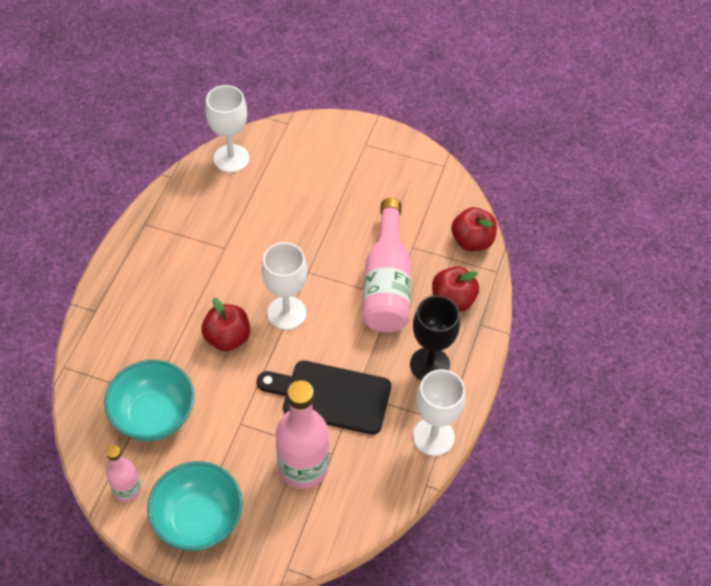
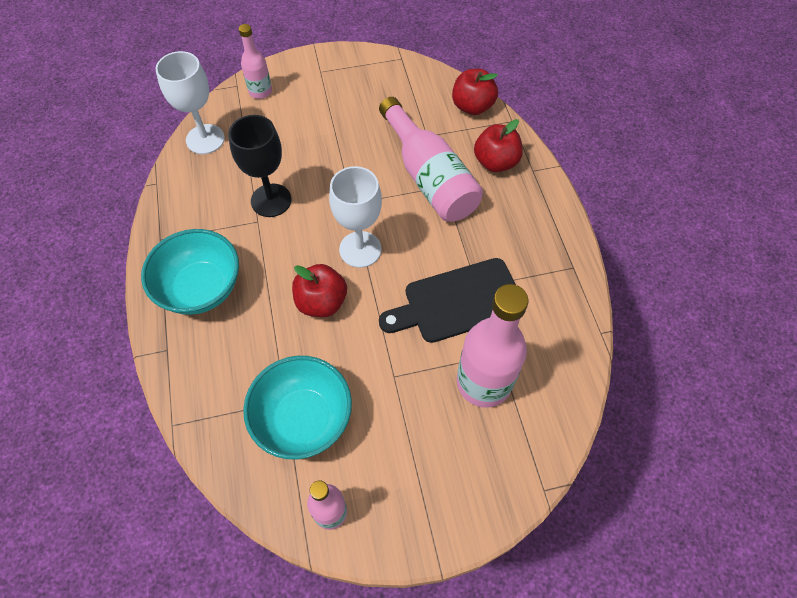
camera: 30 degrees left, 5 degrees up
turquoise bowl [147,461,243,551] -> turquoise bowl moved to [141,229,239,315]
black goblet [410,295,460,381] -> black goblet moved to [228,115,291,217]
white goblet [413,369,465,456] -> none
none -> pink bottle [239,24,272,99]

